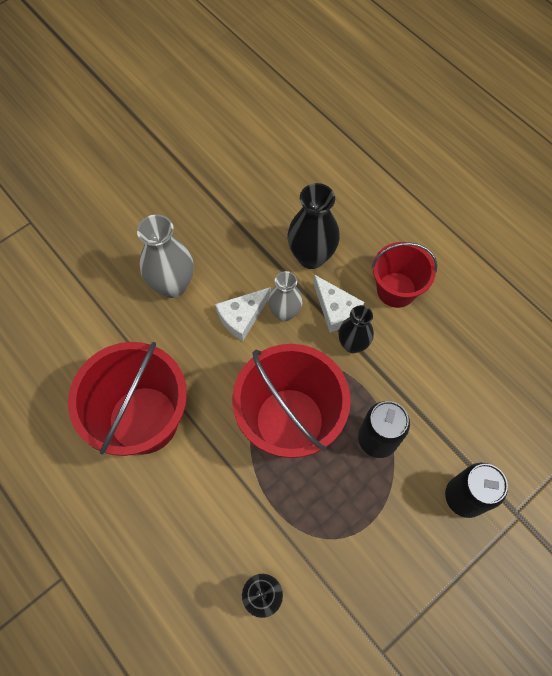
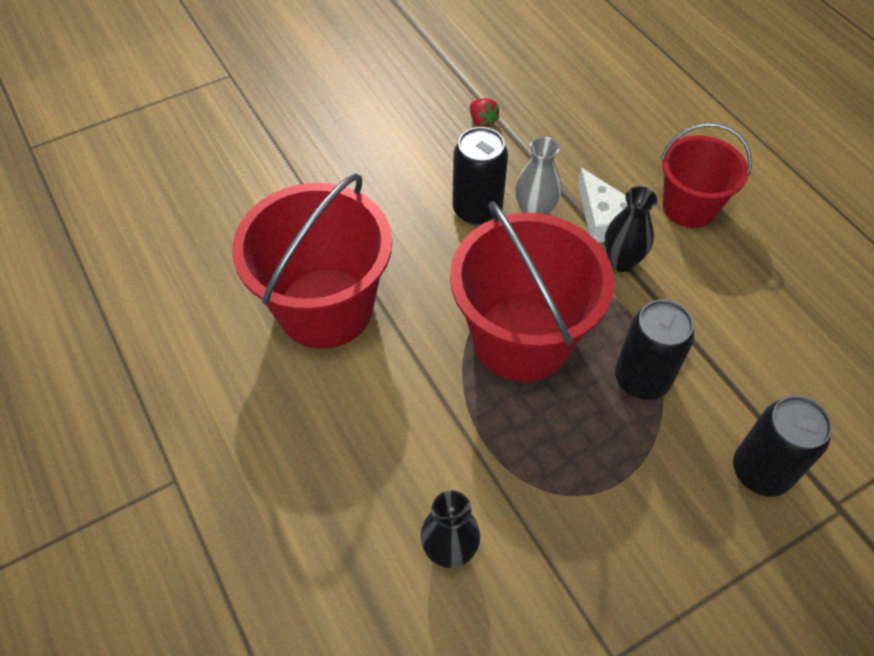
camera: 10 degrees right, 10 degrees down
grey vase [137,215,194,298] -> none
white cheese [215,287,271,341] -> black can [452,127,508,225]
black vase [288,183,340,269] -> none
none -> red strawberry [470,98,500,128]

